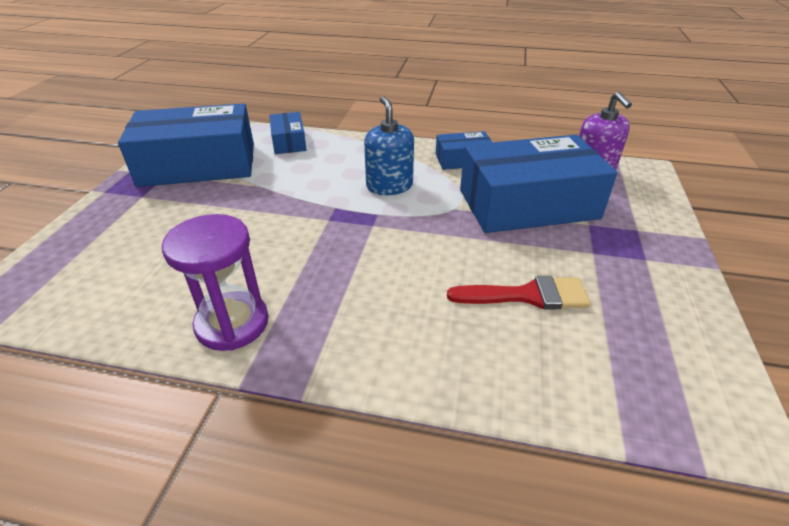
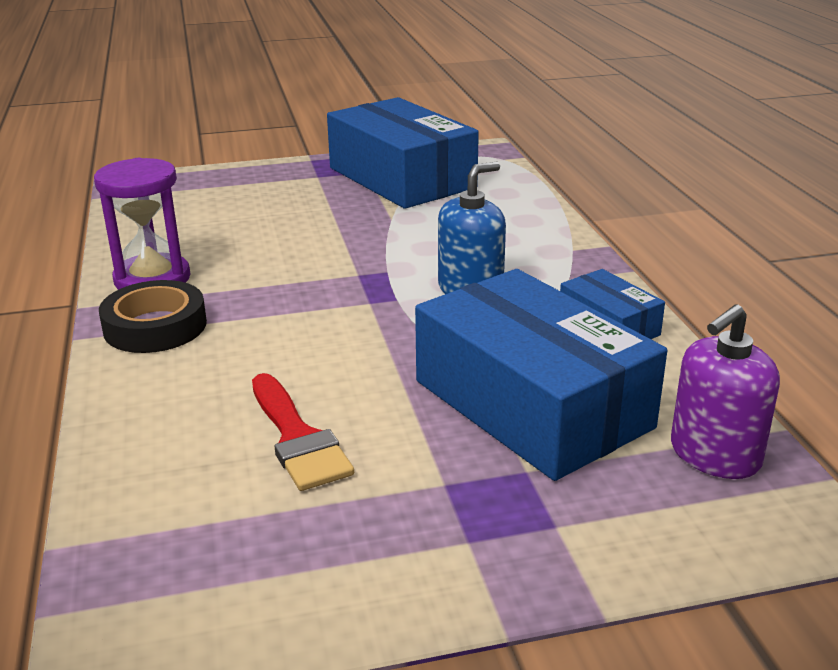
camera: 65 degrees right, 10 degrees down
blue box [269,112,307,154] -> none
none -> black tape [99,280,207,353]

